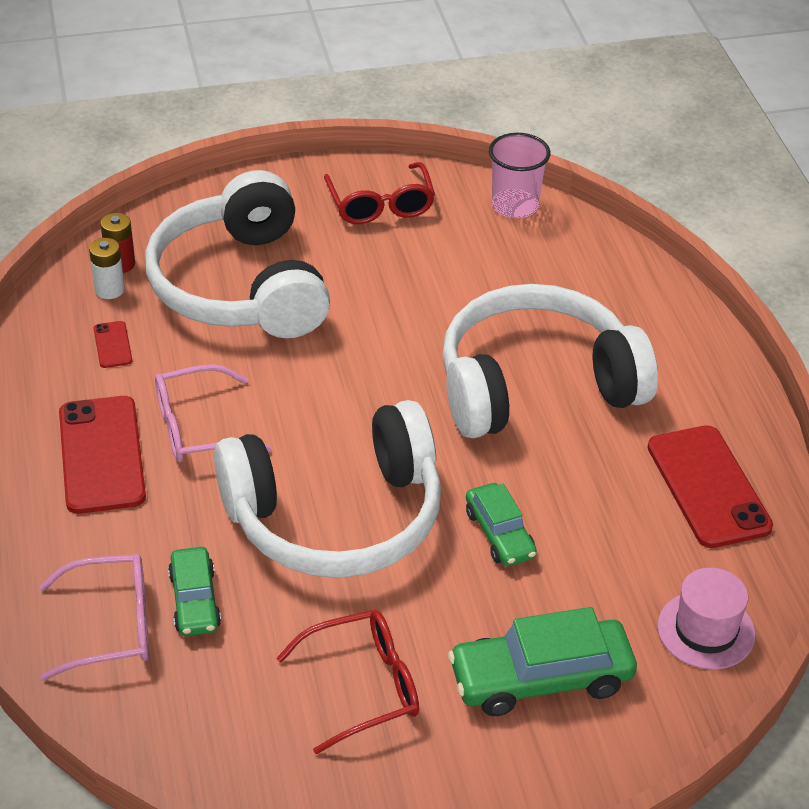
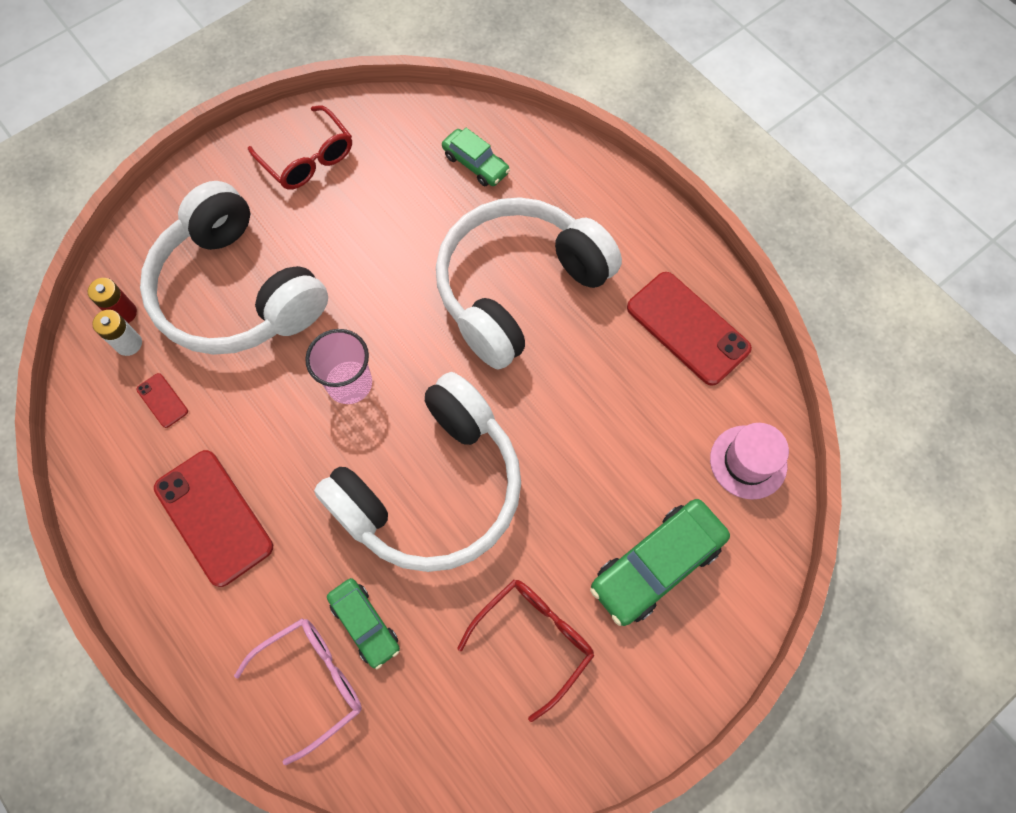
camera: 25 degrees left, 25 degrees up
pink glasses [155,364,272,462] -> none
green car [466,483,537,566] -> green car moved to [442,128,510,186]
pink cup [489,133,550,218] -> pink cup moved to [305,329,372,404]

